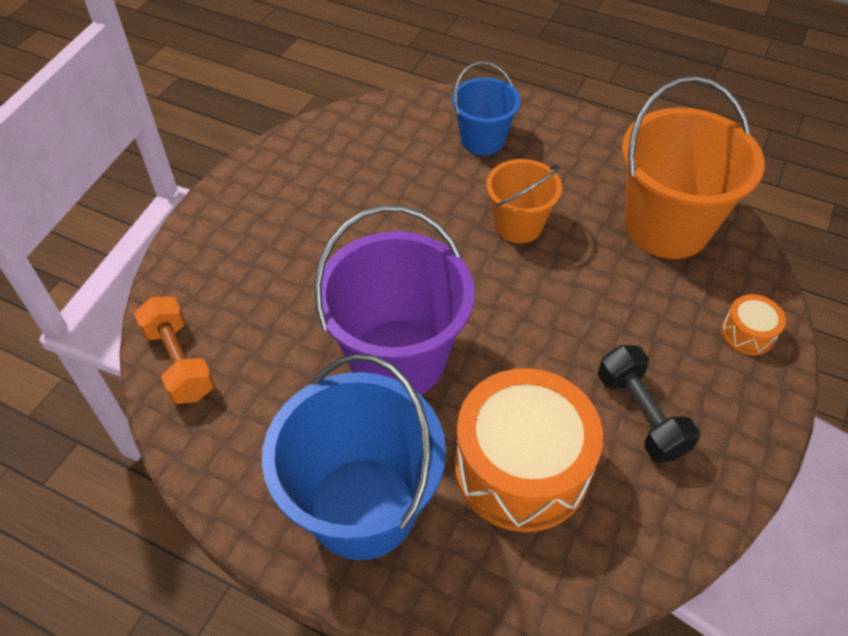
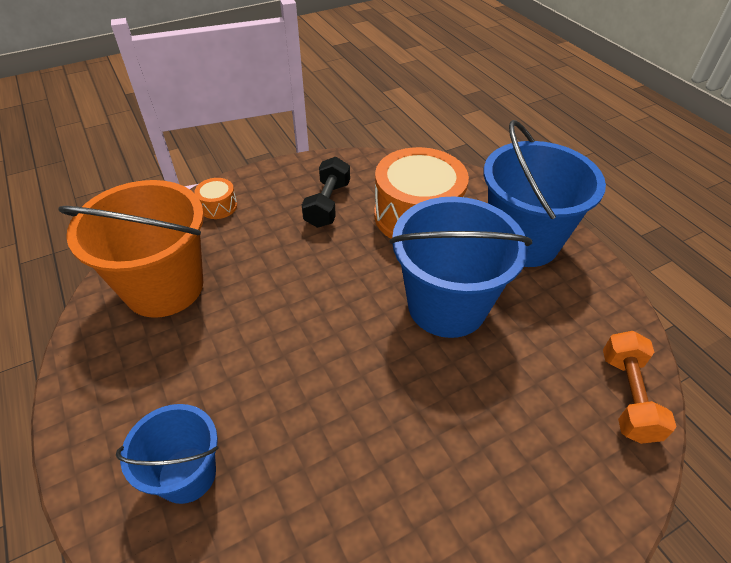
camera: 145 degrees left, 5 degrees down
purple bucket [314,206,475,395] -> blue bucket [390,196,532,338]
orange bucket [486,159,562,243] -> none

